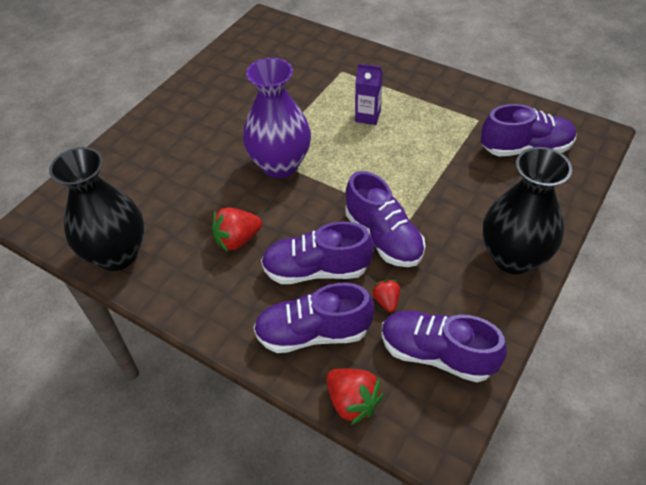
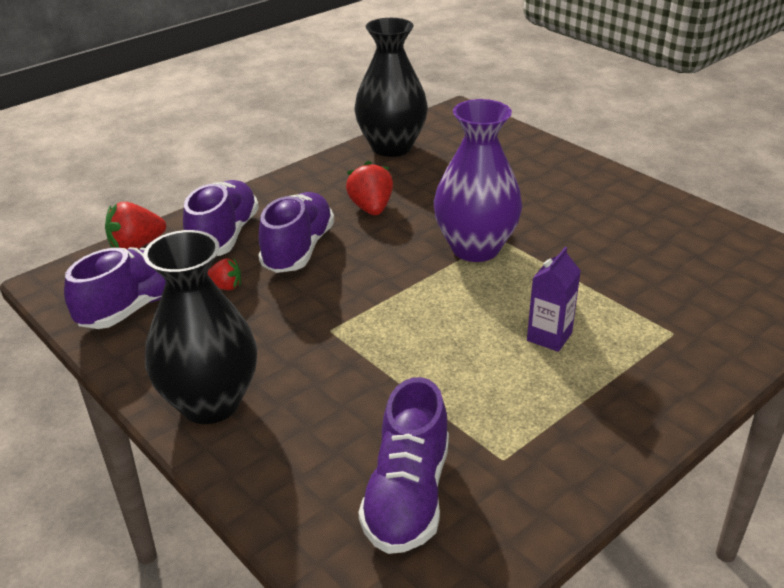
camera: 105 degrees right, 15 degrees down
purple shoe [346,171,425,267] -> none

